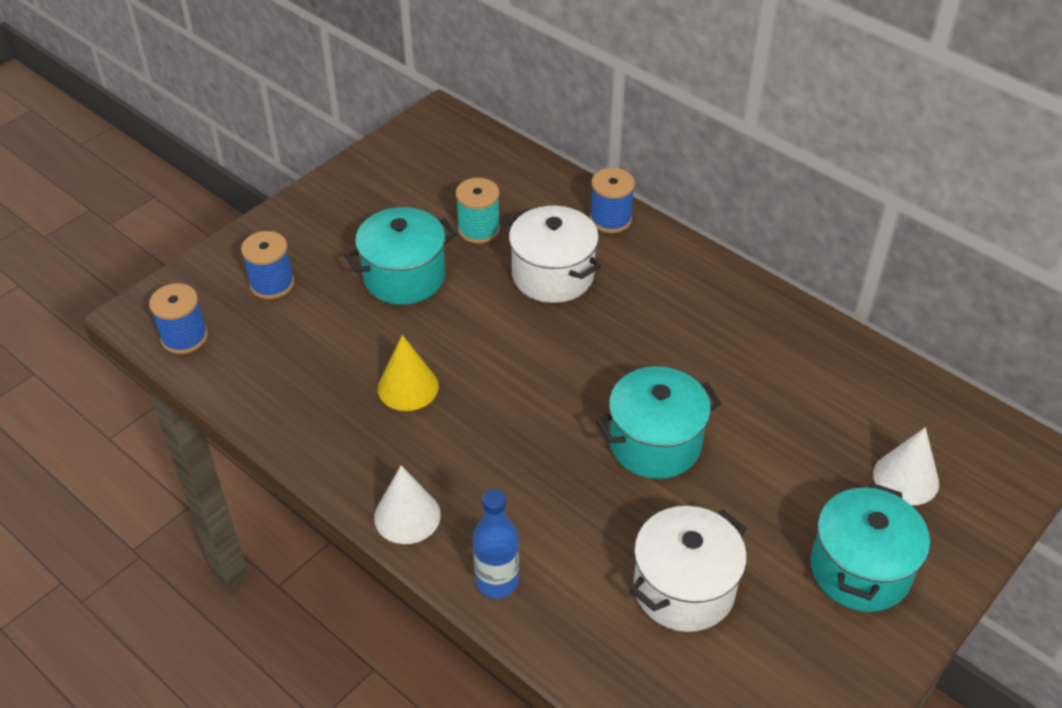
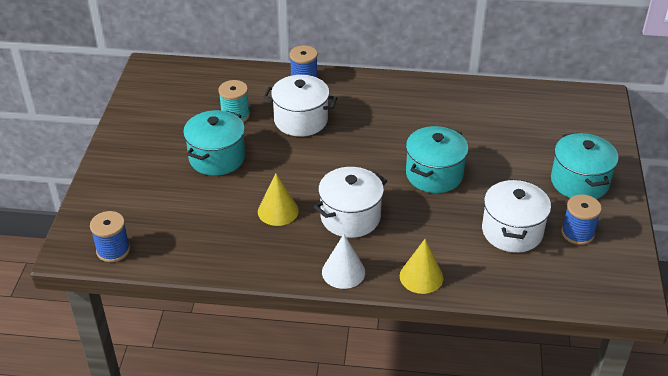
camera: 35 degrees left, 5 degrees down
blue spool [241,231,294,299] -> blue spool moved to [561,194,602,245]
blue bottle [473,489,519,599] -> yellow cone [400,239,443,294]
white cone [873,427,939,505] -> none
none -> white pot [314,167,387,238]

